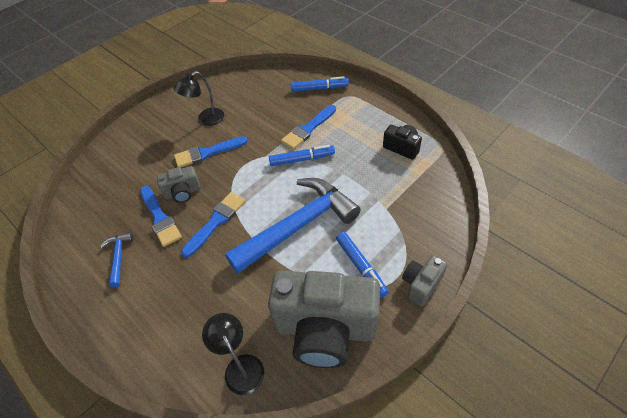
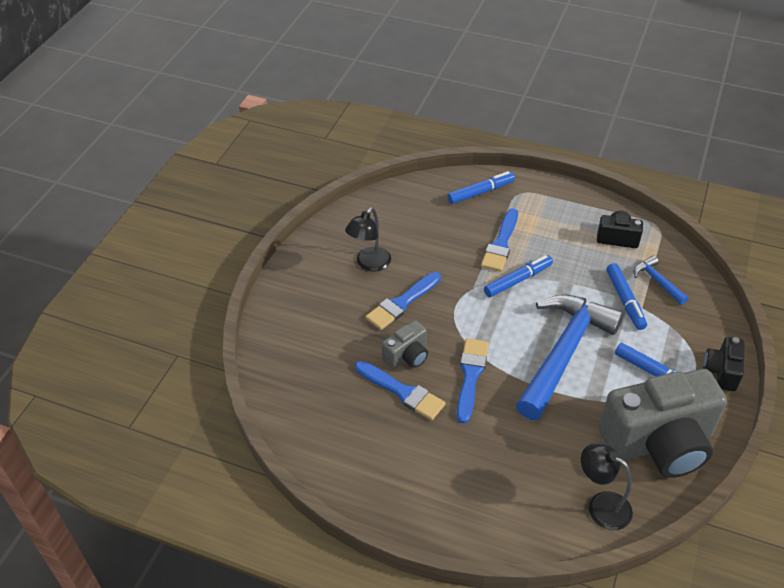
camera: 25 degrees left, 5 degrees down
blue hammer [100,232,134,287] -> blue hammer moved to [634,256,688,305]
grey camera [402,255,447,307] -> black camera [703,337,745,392]
none -> blue marker [606,263,647,330]

